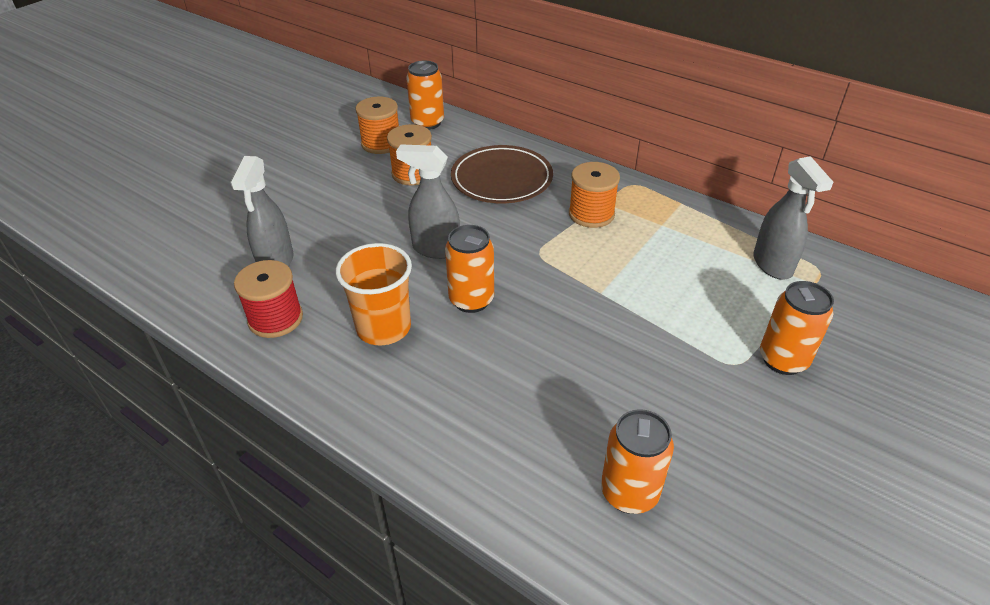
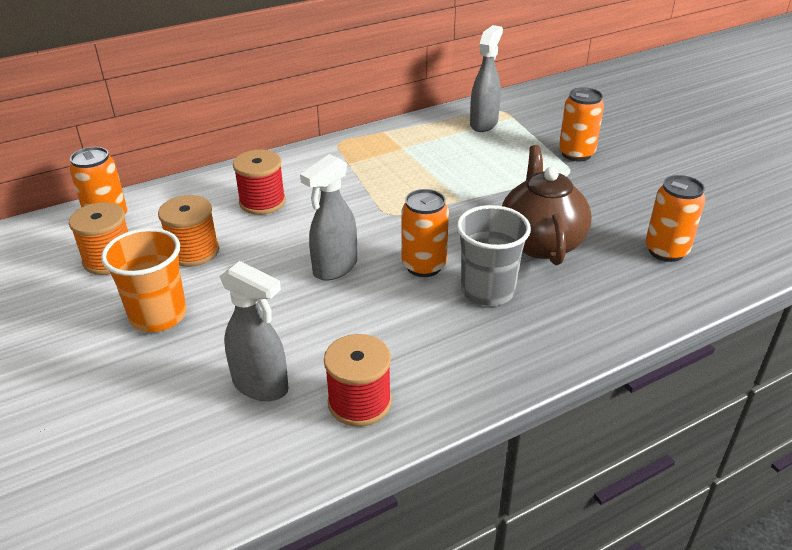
camera: 65 degrees left, 5 degrees down
orange cup [336,243,412,345] -> orange cup moved to [101,228,186,332]
brown plate [451,145,553,203] -> red spool [233,150,286,215]
orange spool [569,162,620,228] -> none
grey spray bottle [753,156,833,280] -> grey spray bottle turned 75 degrees counterclockwise [470,25,503,132]
none -> grey cup [457,205,531,306]
none -> brown teapot [502,145,592,265]

